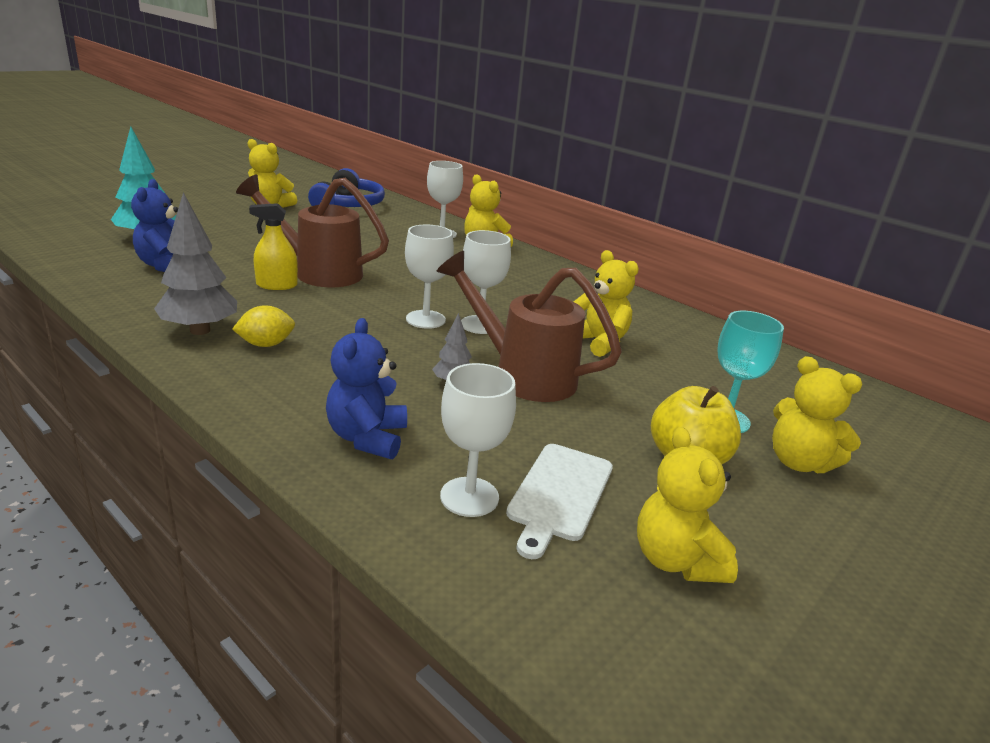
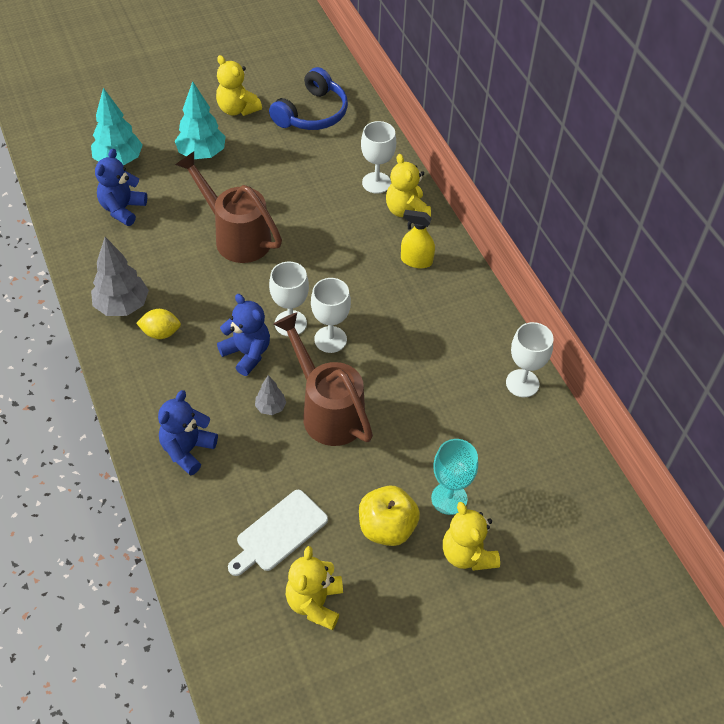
camera: 25 degrees right, 25 degrees up
yellow spray bottle [249,203,298,290] -> yellow spray bottle moved to [401,210,435,268]
white goblet [440,363,516,517] -> white goblet moved to [506,322,553,397]
yellow teddy bear [573,250,639,357] -> none
none -> turquoise tree [175,81,226,159]
none -> blue teddy bear [217,294,270,376]

